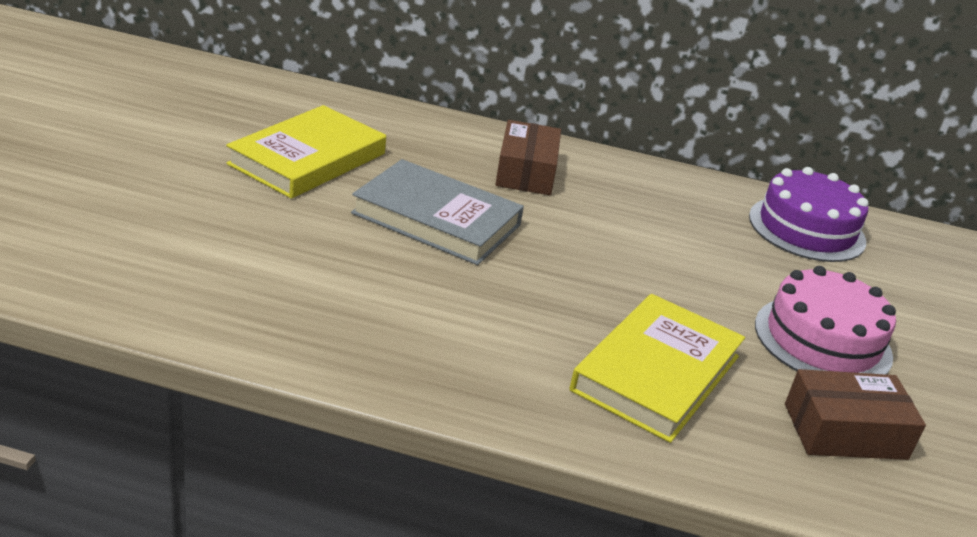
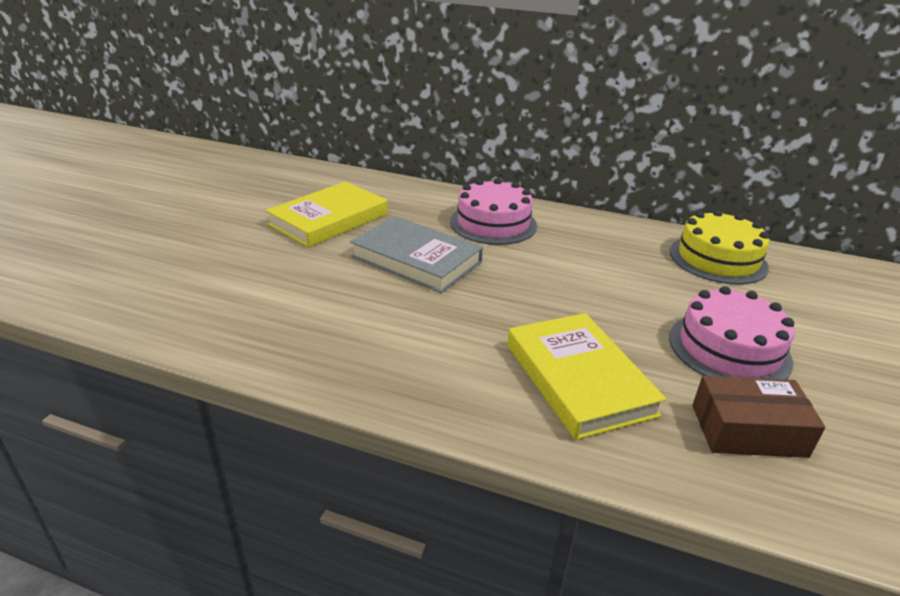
camera: 10 degrees right, 0 degrees up
brown box [495,120,561,195] -> pink cake [450,178,537,245]
yellow book [570,294,745,443] -> yellow book turned 60 degrees counterclockwise [507,313,667,440]
purple cake [749,167,869,262] -> yellow cake [670,210,769,285]

